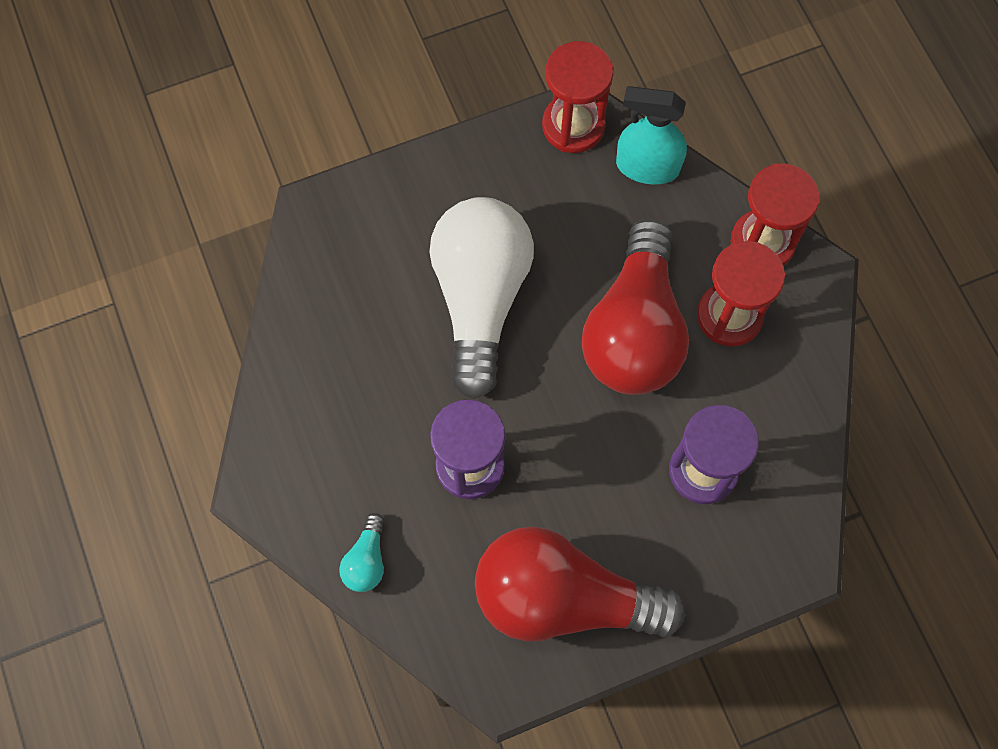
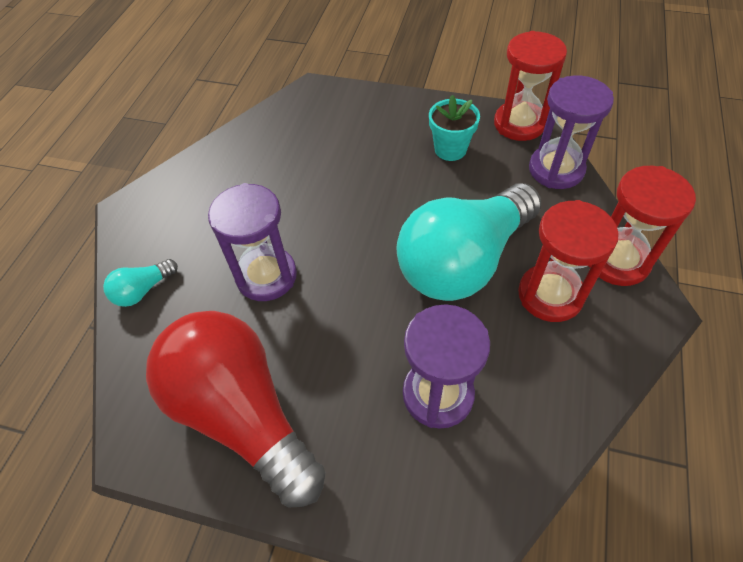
camera: 40 degrees right, 15 degrees down
white light bulb [430,197,534,399] -> none
red light bulb [582,219,689,395] -> turquoise light bulb [396,184,541,301]
turquoise spray bottle [616,86,687,184] -> purple hourglass [529,75,614,189]
none -> turquoise flower pot [429,95,480,161]

